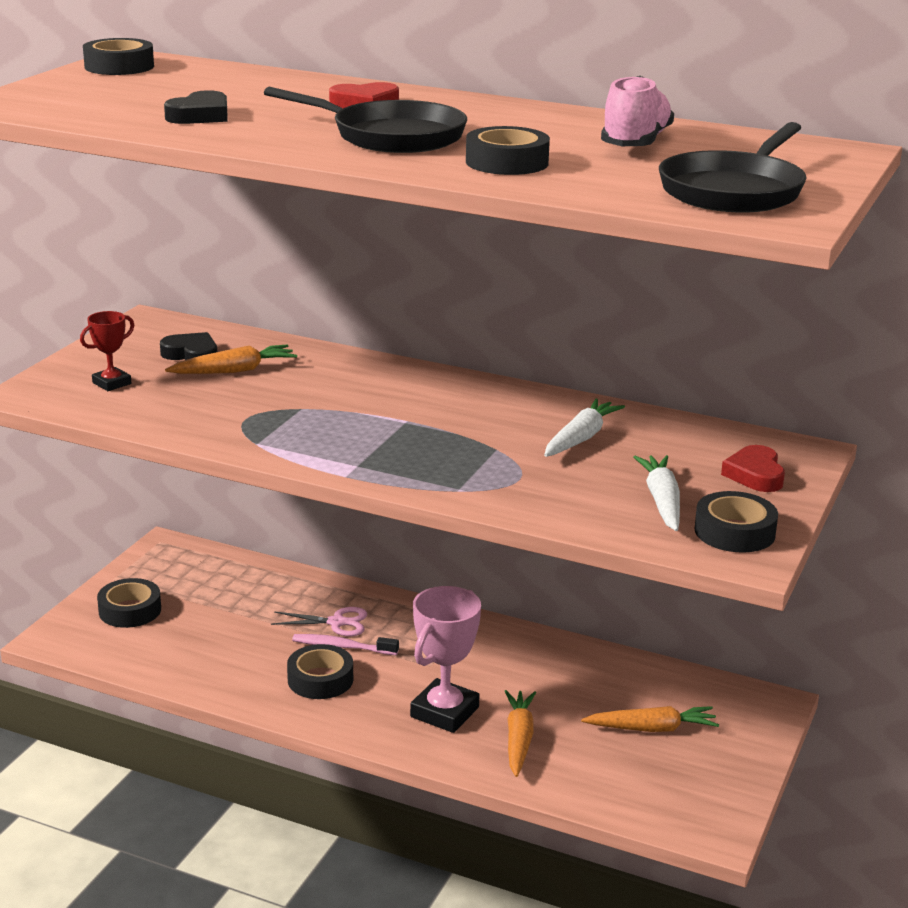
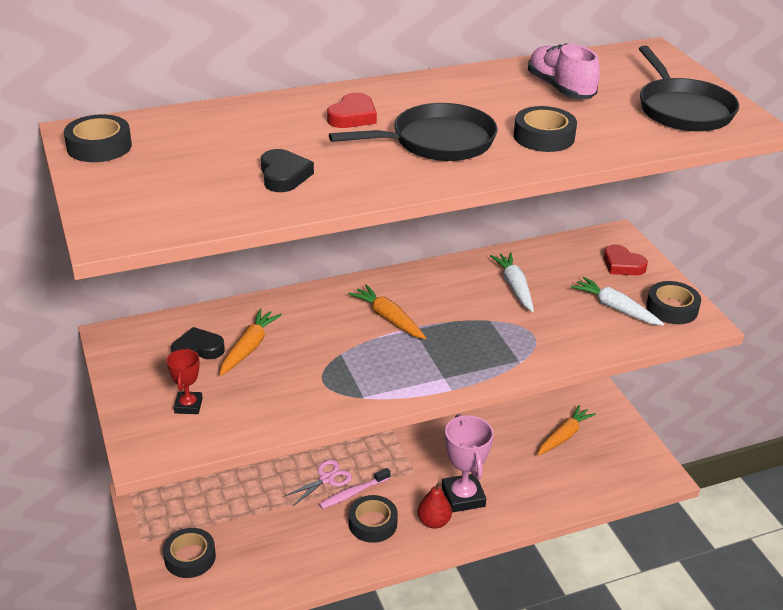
camera: 45 degrees left, 10 degrees up
orange carrot [505,690,536,777] -> orange carrot moved to [349,284,426,339]
none -> red pear [417,482,452,529]

